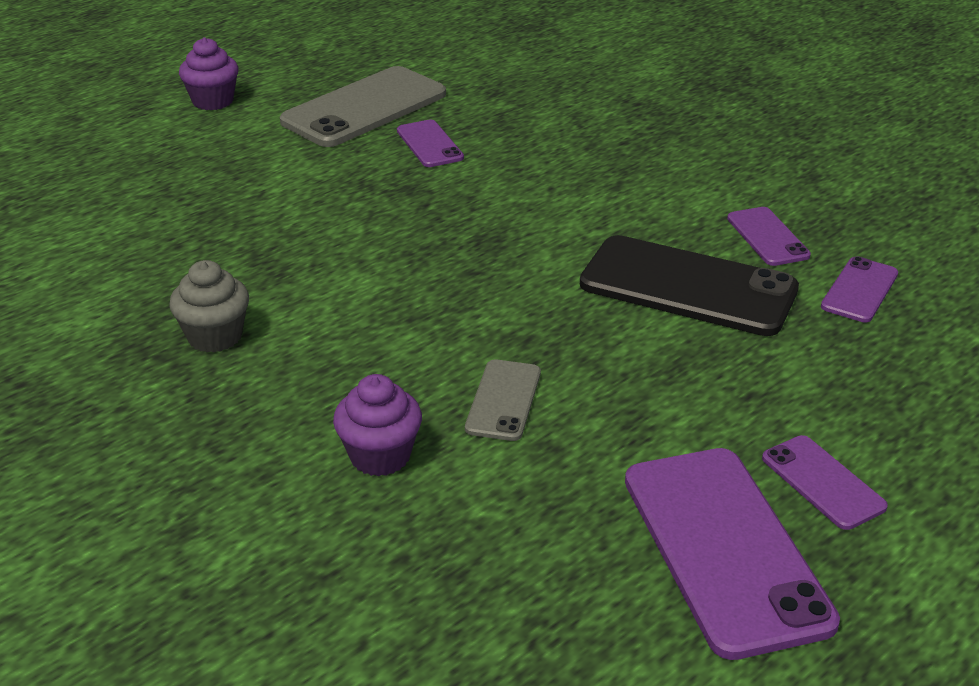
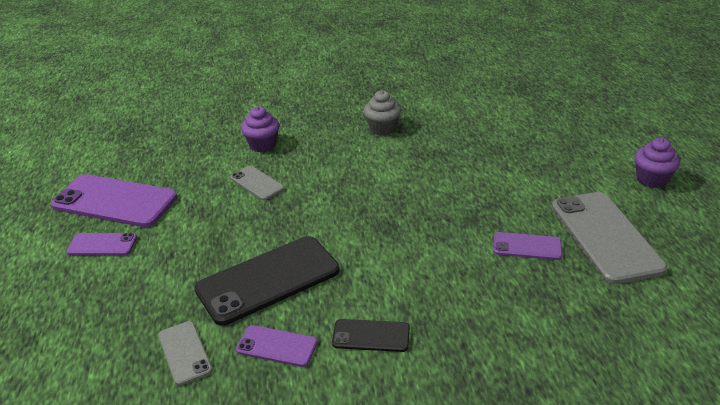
camera: 125 degrees right, 0 degrees up
purple phone [821,256,898,322] -> grey phone [158,321,213,386]
none -> black phone [332,319,410,352]

